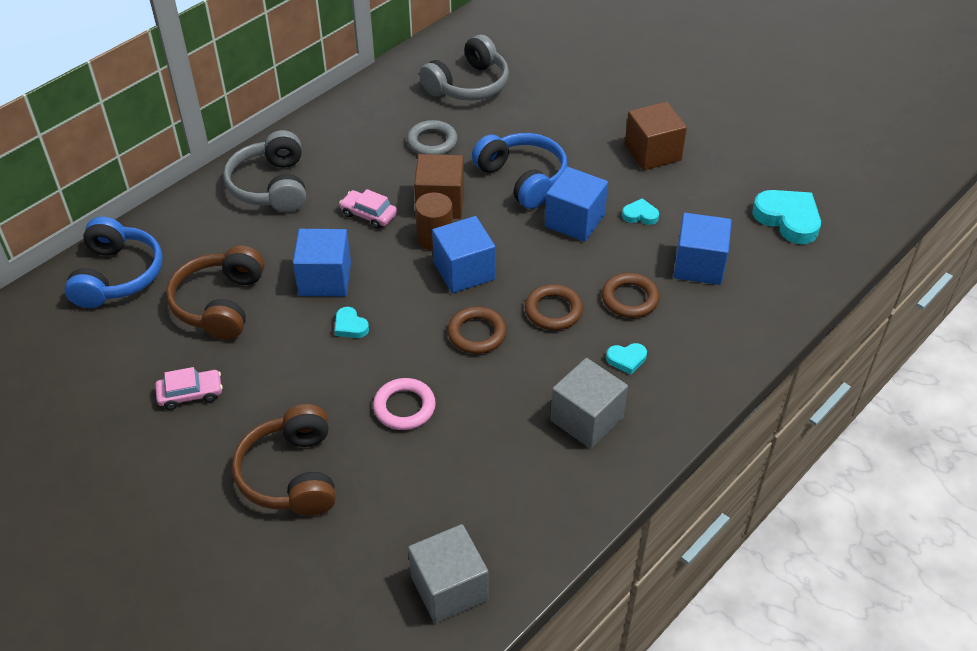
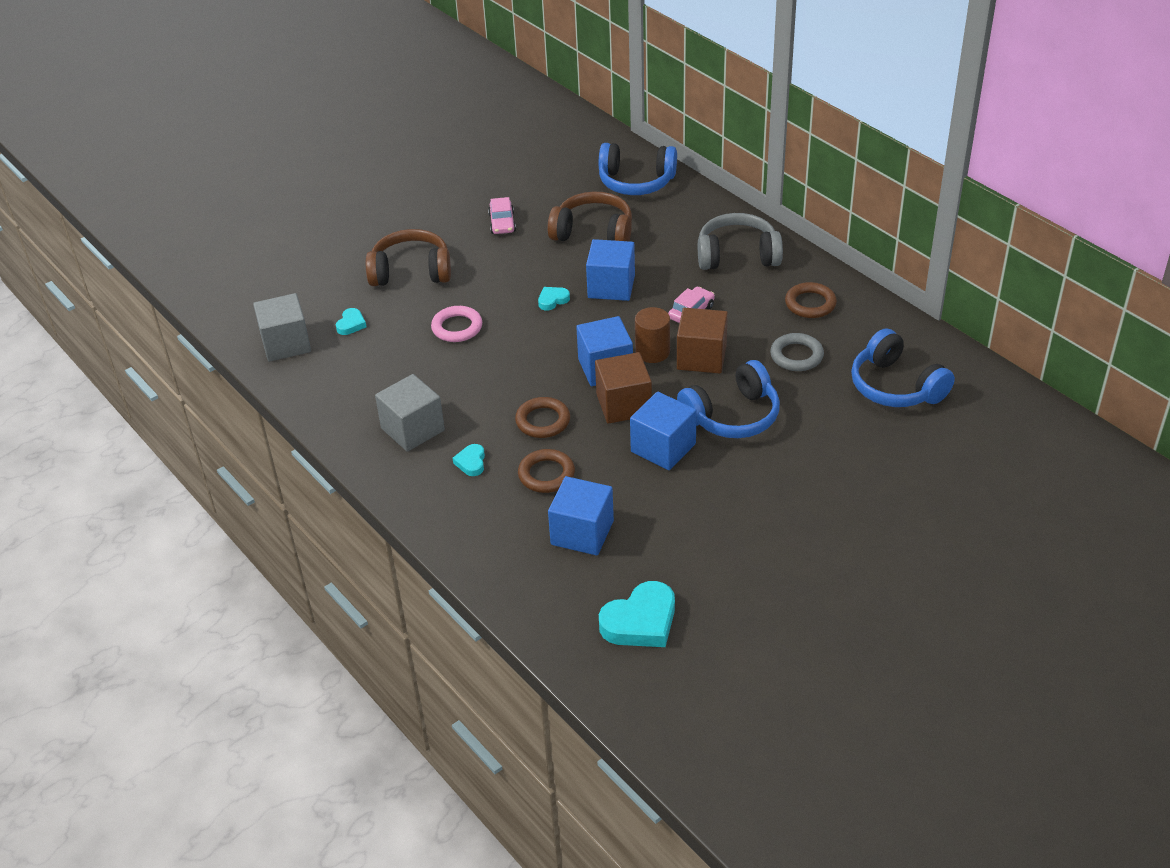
camera: 100 degrees right, 5 degrees down
grey headphones [419,34,509,101] -> blue headphones [851,328,955,407]
brown ring [447,307,507,354] -> brown ring moved to [785,282,837,318]
turquoise heart [622,198,659,225] -> turquoise heart moved to [336,308,367,335]
brown cube [625,102,687,170] -> brown cube moved to [595,352,652,424]

